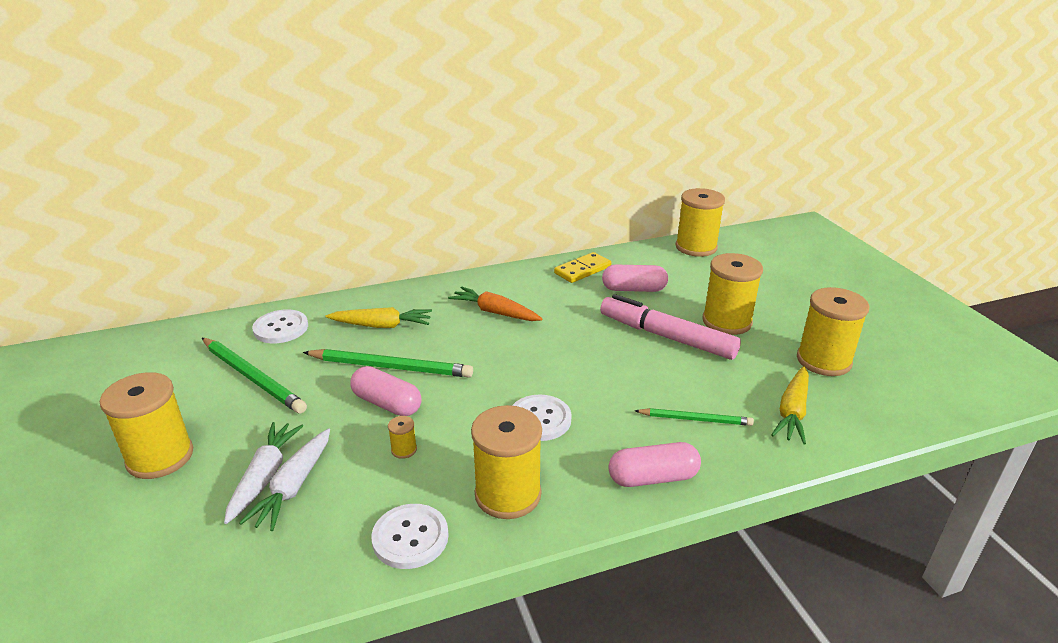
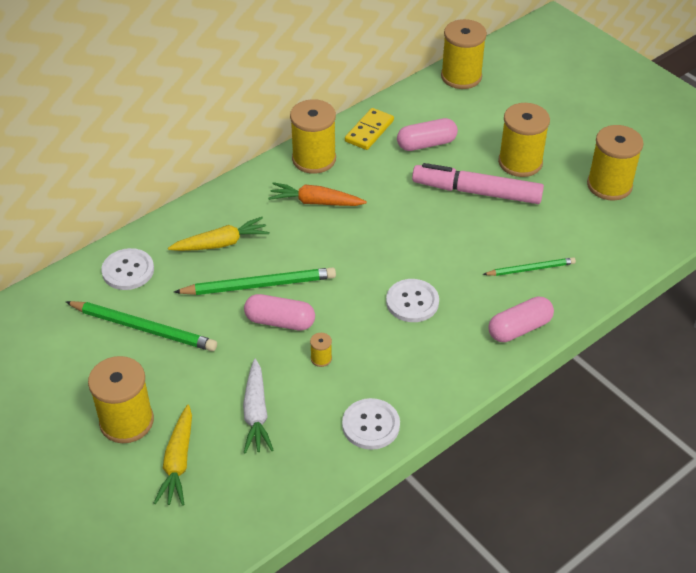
camera: 20 degrees left, 15 degrees up
white carrot [224,422,303,524] -> none
yellow spool [471,405,542,519] -> yellow spool moved to [290,99,336,174]
yellow carrot [771,366,809,444] -> yellow carrot moved to [154,405,192,506]

